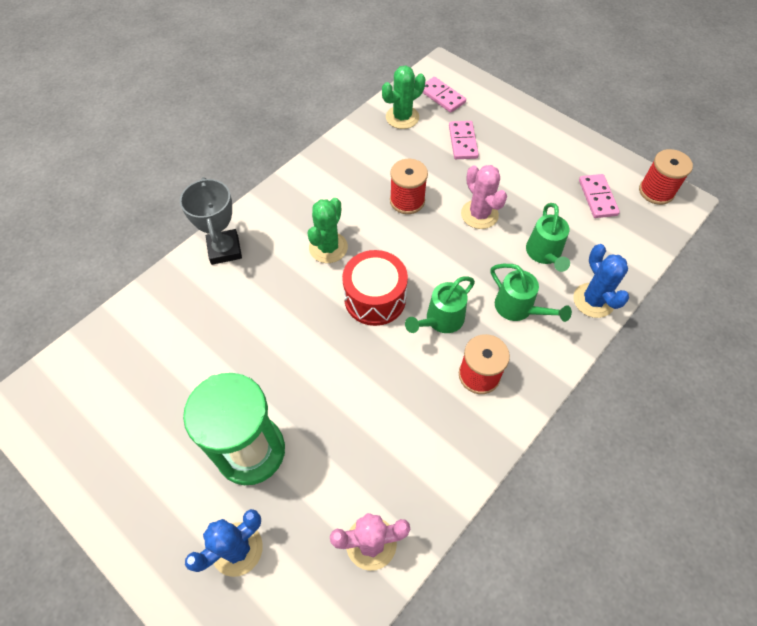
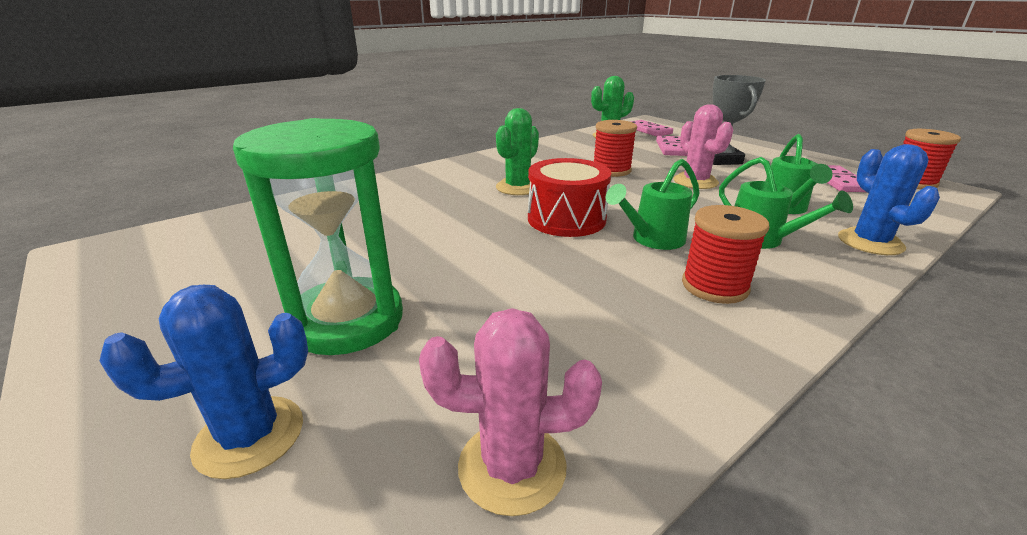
camera: 10 degrees right, 30 degrees down
grey trophy [180,177,242,265] -> grey trophy moved to [713,75,766,165]

